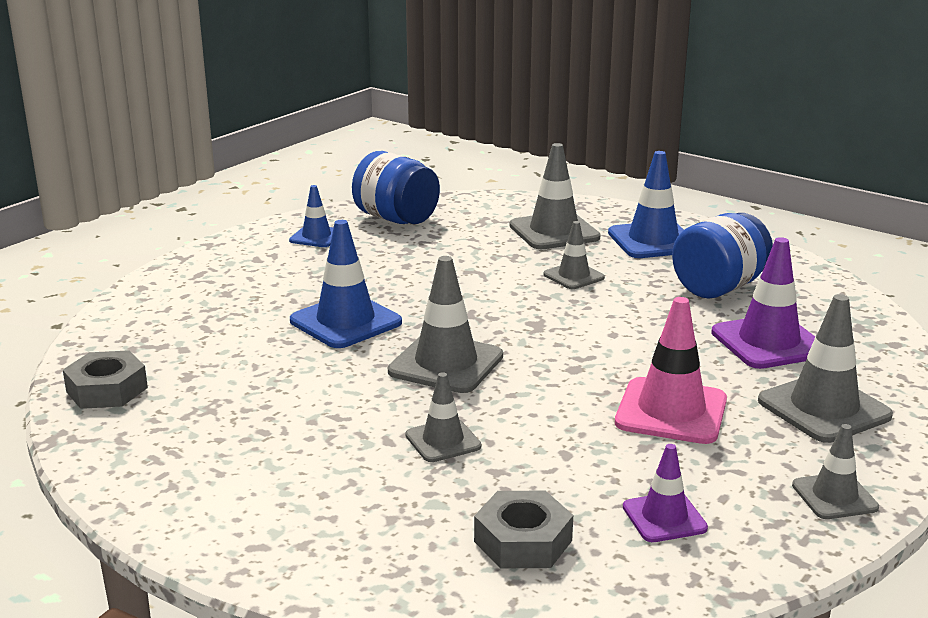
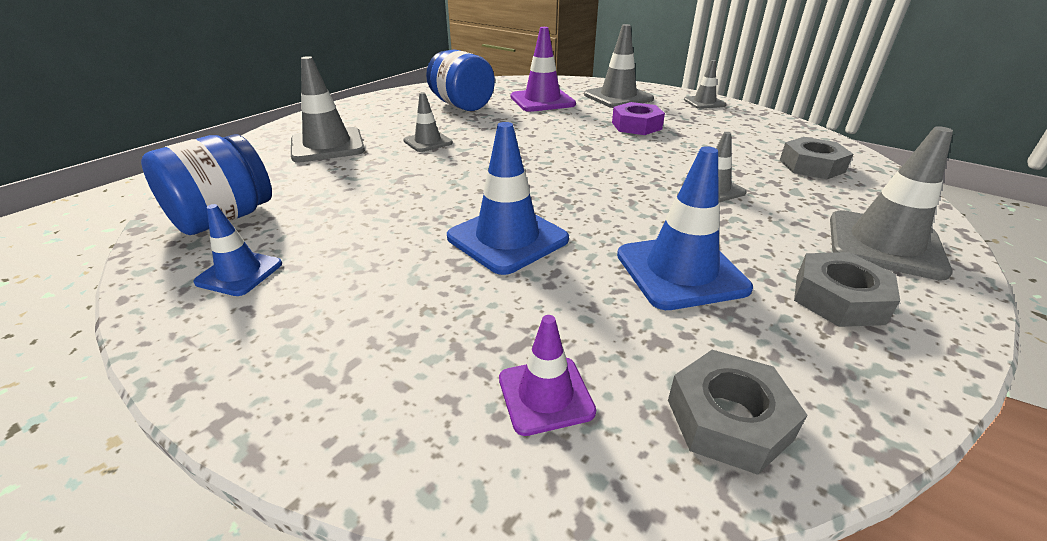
camera: 90 degrees left, 10 degrees up
grey traffic cone [388,256,503,393] -> grey traffic cone moved to [830,126,953,280]
blue traffic cone [608,151,684,258] -> blue traffic cone moved to [617,146,753,310]
pink traffic cone [615,297,727,444] -> purple nut [612,102,665,135]
purple traffic cone [623,444,708,542] -> purple traffic cone moved to [499,315,596,436]
none -> grey nut [794,252,900,327]

